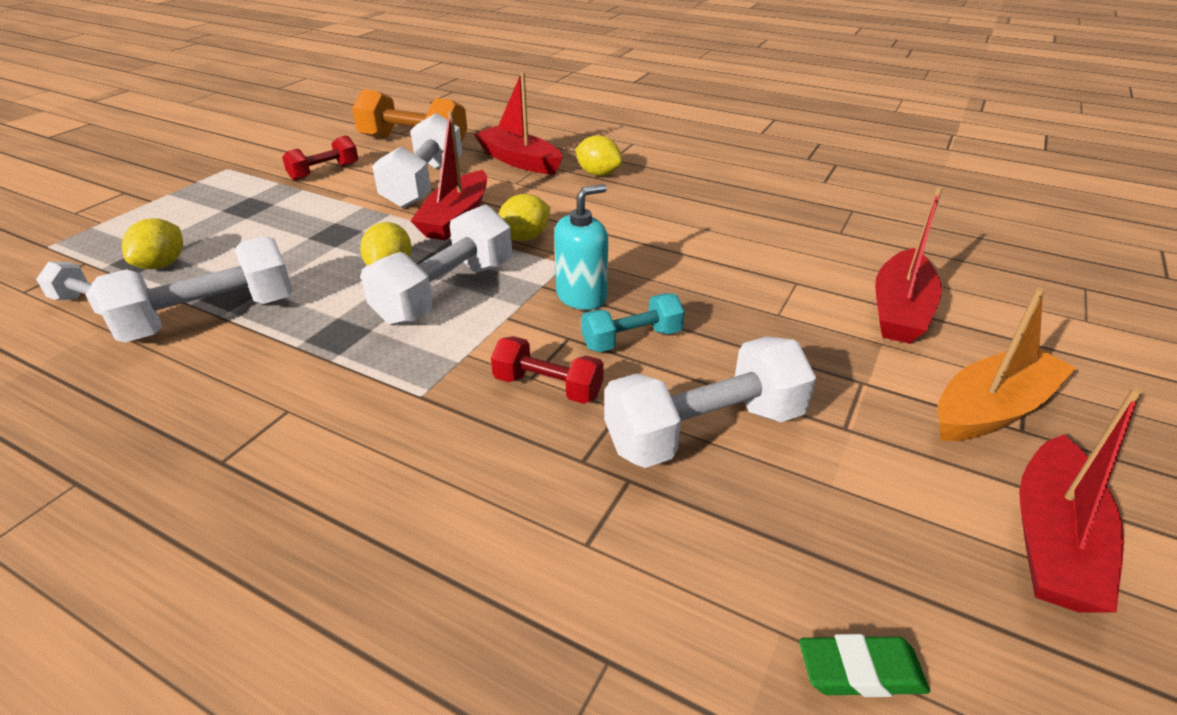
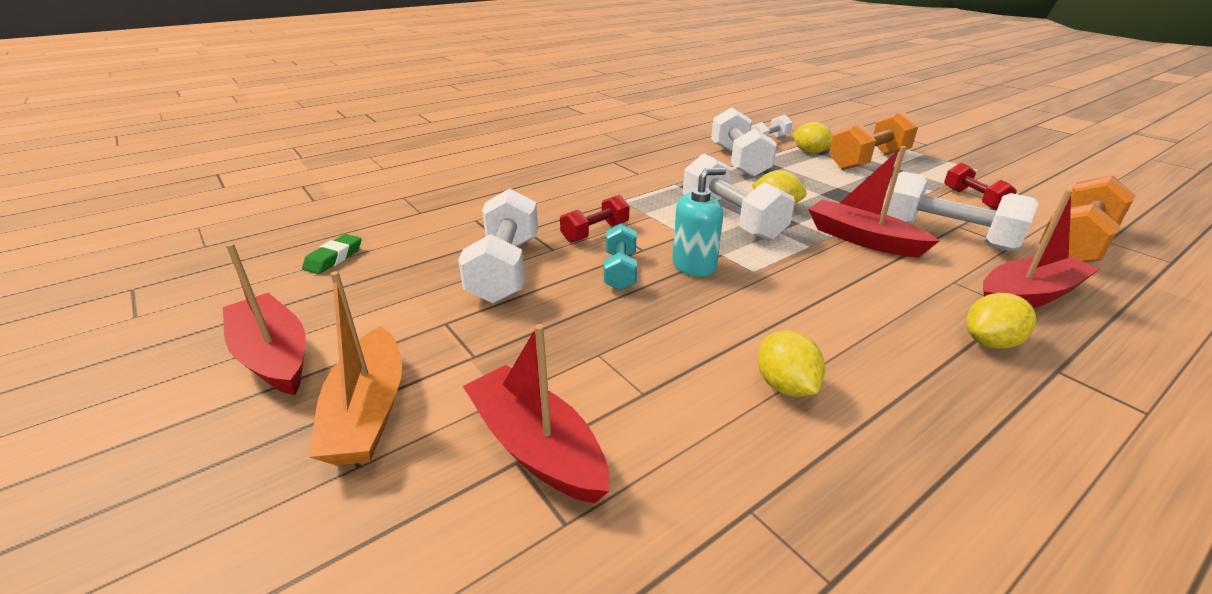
camera: 115 degrees right, 5 degrees down
yellow lemon [498,194,550,241] -> yellow lemon moved to [758,331,825,397]
turquoise soap dispenser [554,184,608,310] -> turquoise soap dispenser turned 105 degrees counterclockwise [672,168,726,277]
none -> orange dumbbell [829,112,918,170]

